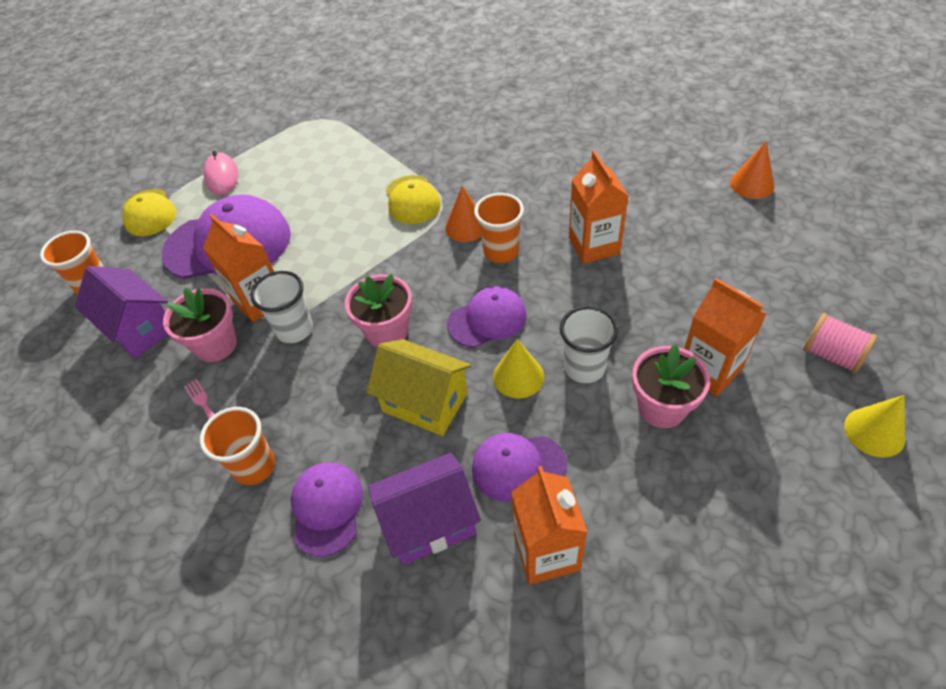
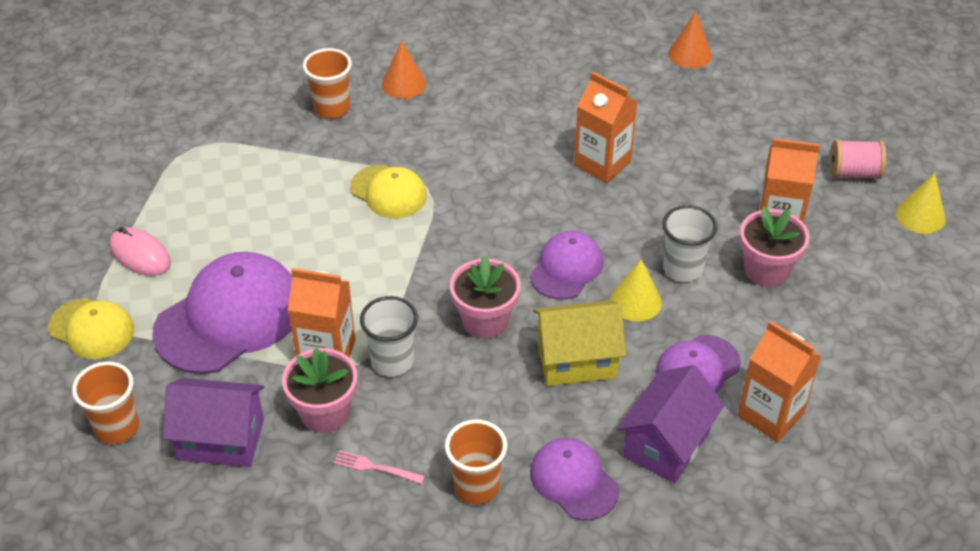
camera: 40 degrees left, 5 degrees down
orange cone [445,186,481,242] -> orange cone moved to [382,41,426,99]
orange cup [474,193,524,263] -> orange cup moved to [303,48,352,119]

